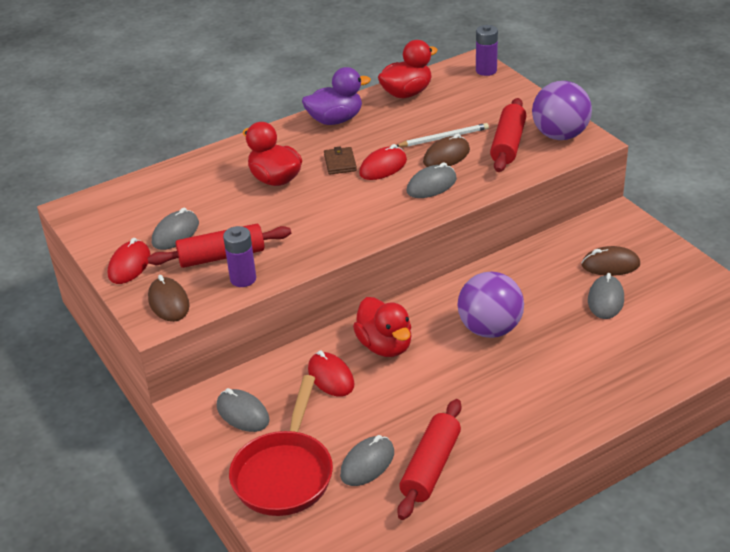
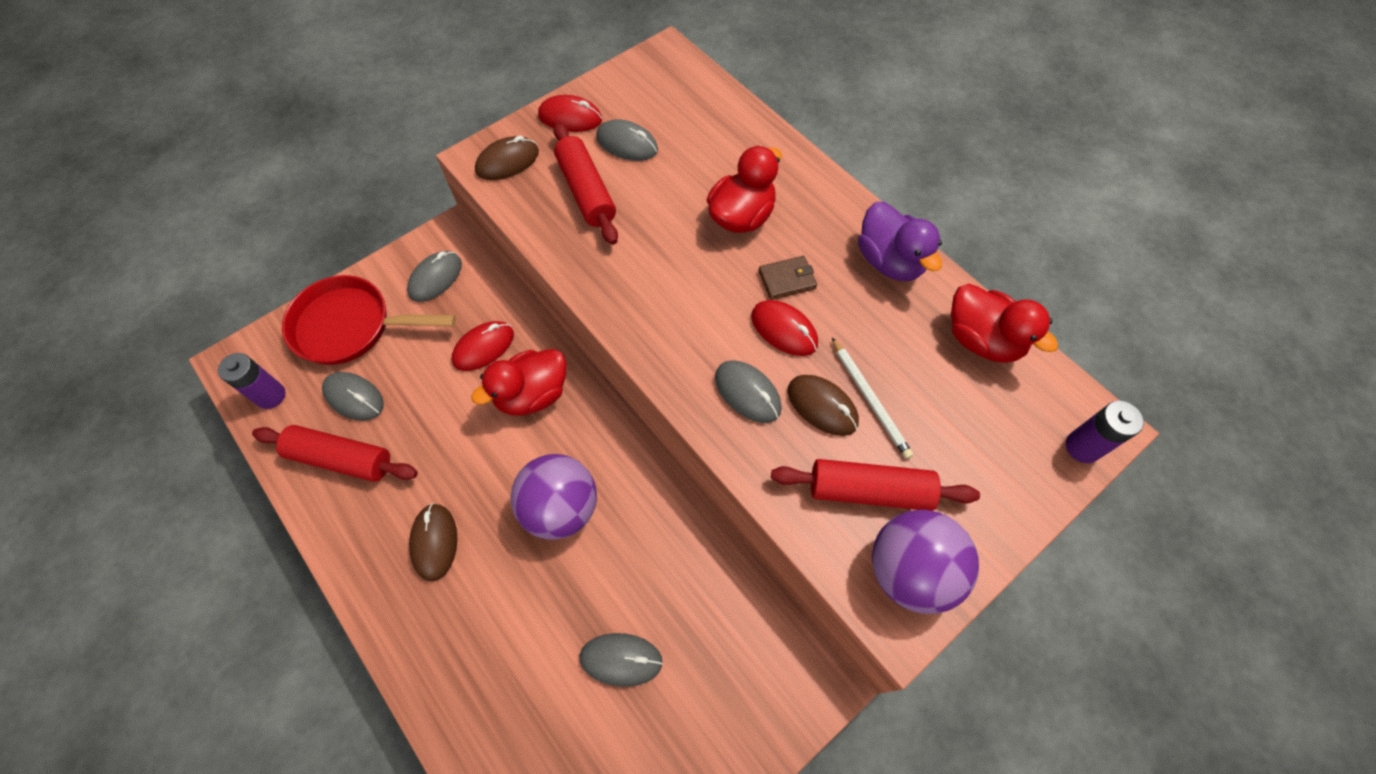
camera: 80 degrees right, 25 degrees up
purple battery [223,226,256,287] -> purple battery moved to [218,353,285,409]
brown mouse [582,246,640,276] -> brown mouse moved to [409,503,457,582]

